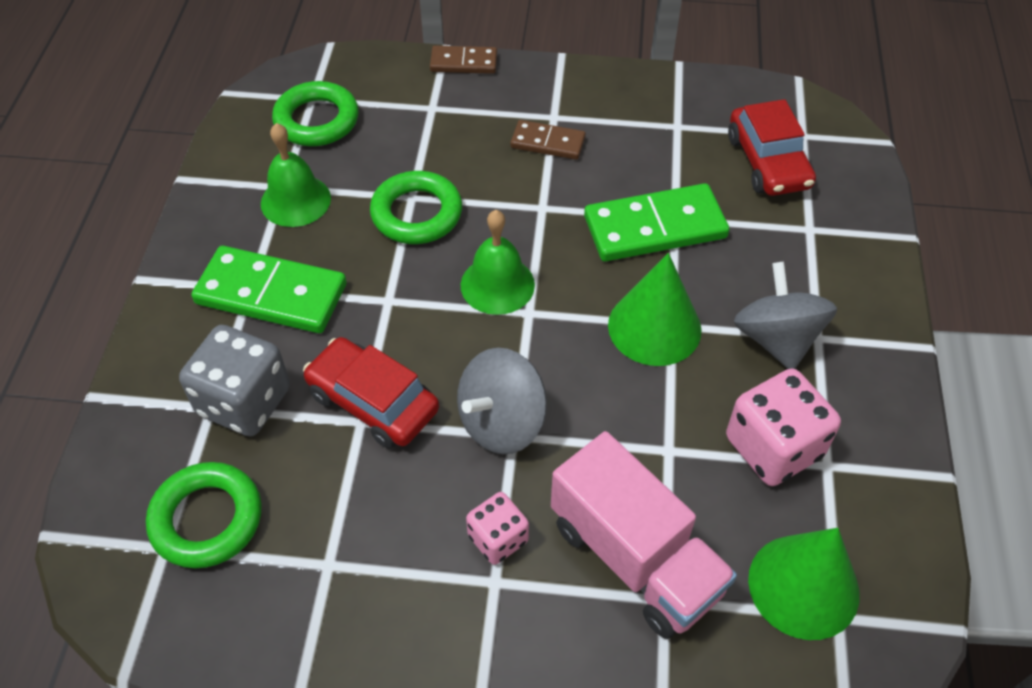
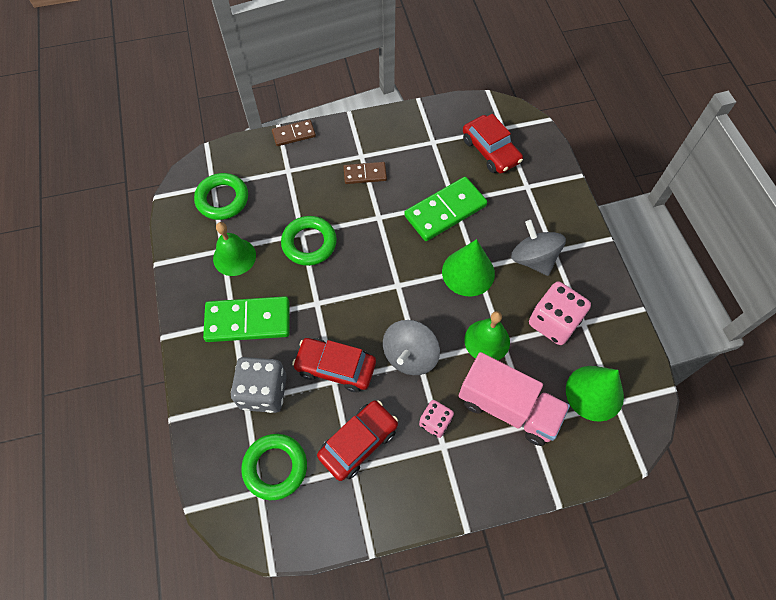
camera: 20 degrees left, 10 degrees up
green bell [461,210,535,315] -> green bell moved to [464,311,510,360]
none -> red car [317,400,398,481]

